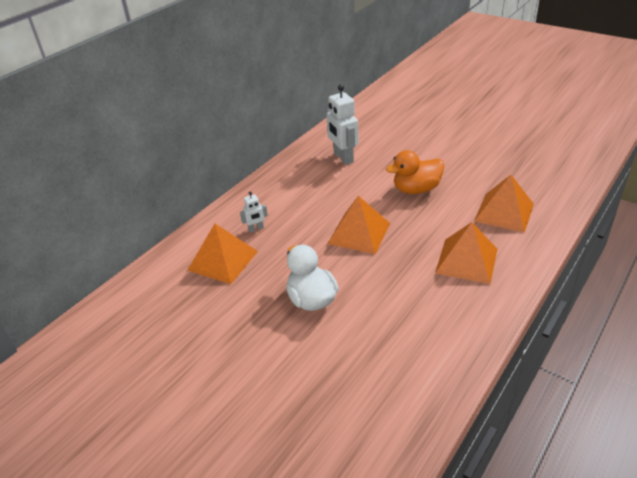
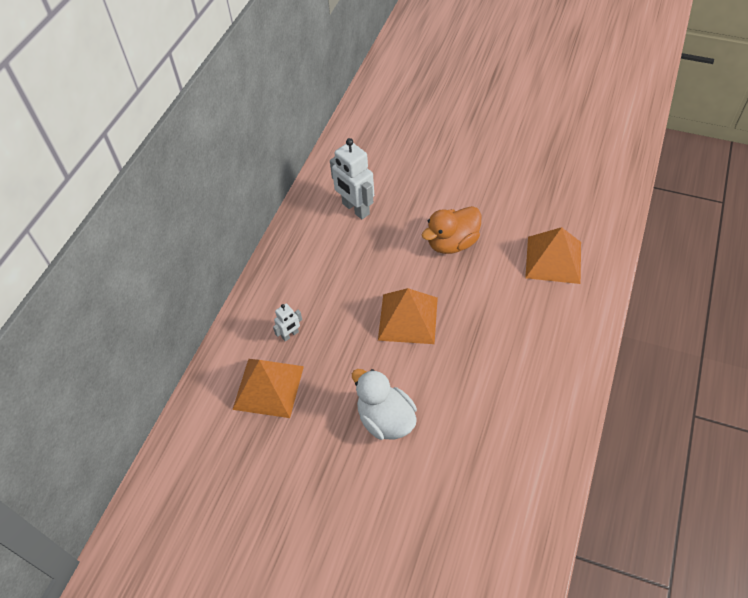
camera: 15 degrees left, 15 degrees up
orange pyramid [435,222,497,284] -> none

